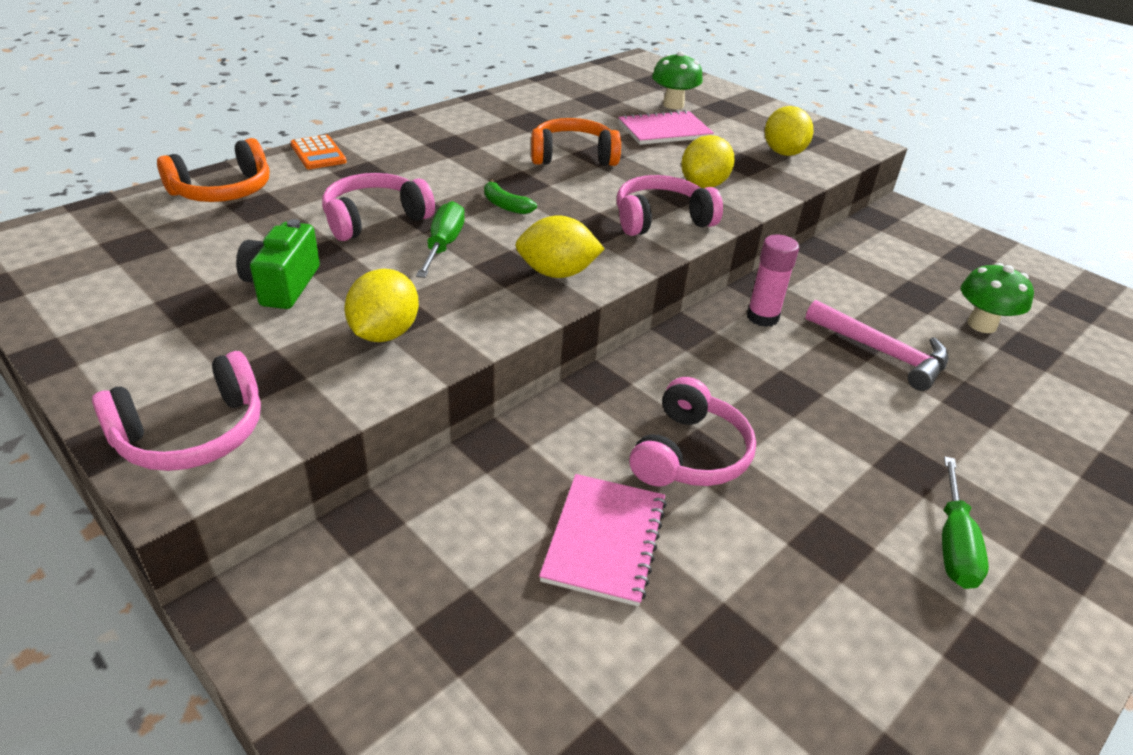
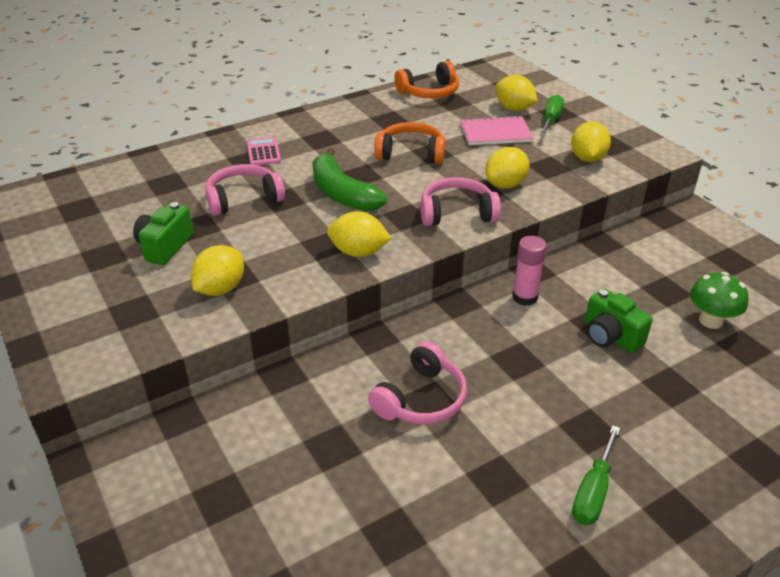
camera: 15 degrees right, 0 degrees up
pink headphones [92,351,261,471] -> none
orange headphones [157,138,269,202] -> orange headphones moved to [394,61,459,98]
orange calculator [291,135,347,169] -> none
green screwdriver [416,201,465,278] -> green screwdriver moved to [539,94,564,136]
green banana [484,179,537,214] -> green banana [313,148,387,211], size x2.12
pink notebook [539,474,667,607] -> none
green mushroom [652,51,703,109] -> yellow lemon [495,75,538,111]
pink hammer [805,300,948,391] -> green camera [585,288,653,353]
none -> pink calculator [247,137,281,165]

